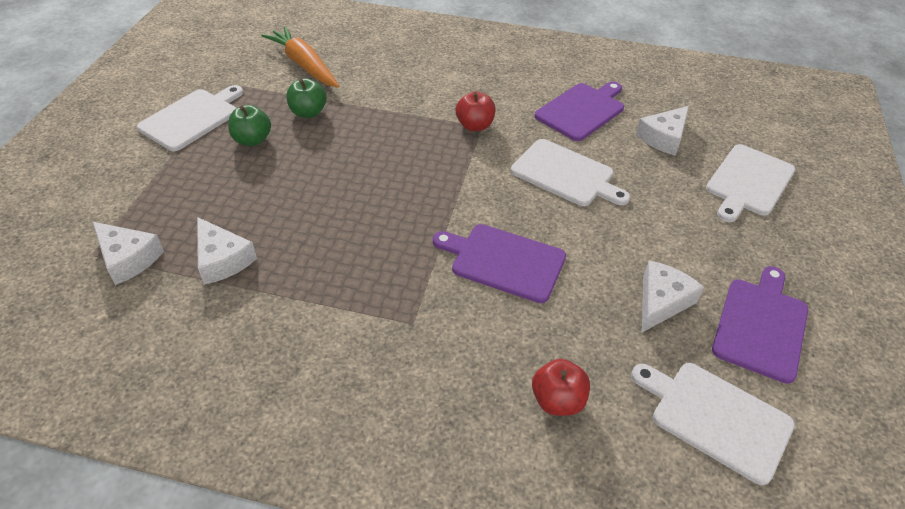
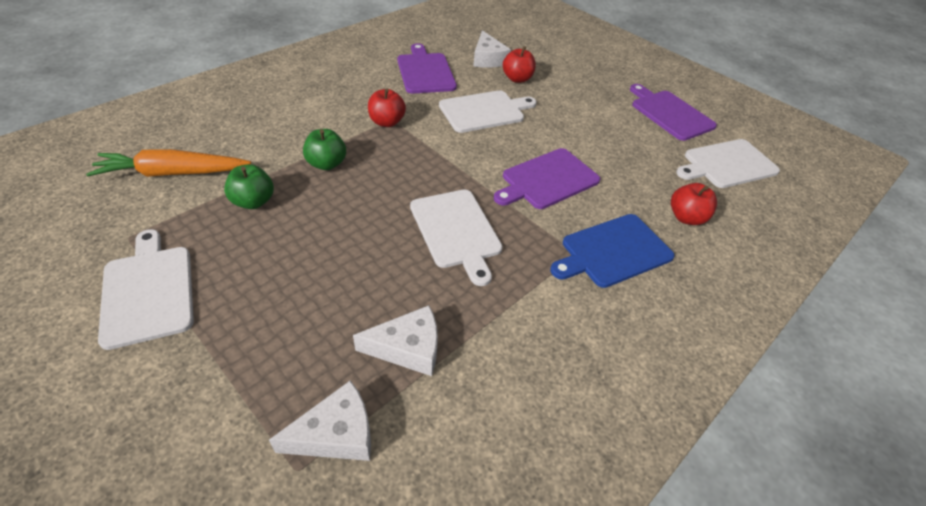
camera: 60 degrees left, 0 degrees up
green apple [228,105,271,146] -> green apple moved to [303,129,346,170]
white cheese [642,261,704,332] -> none
white cutting board [706,144,795,222] -> white cutting board moved to [410,189,503,286]
none -> red apple [503,46,536,83]
none -> blue cutting board [550,214,675,288]

